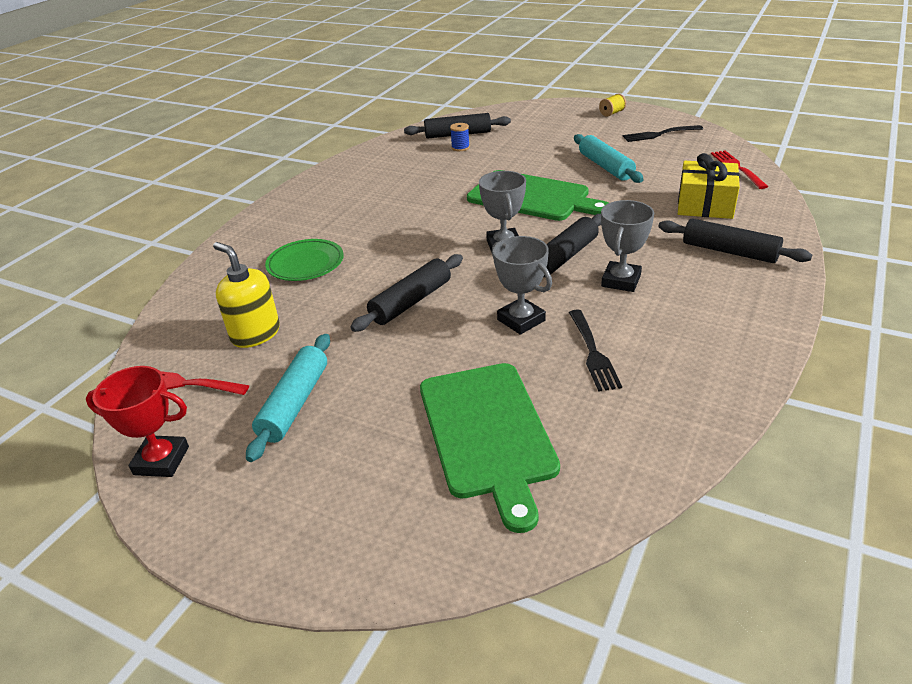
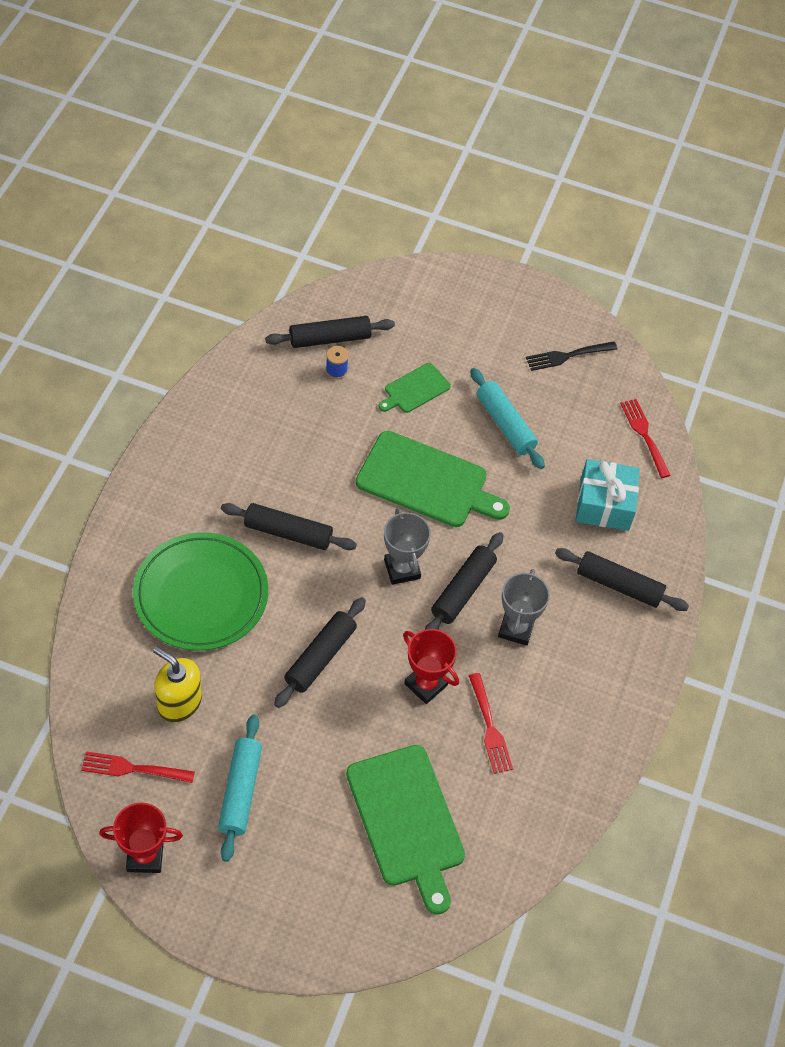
camera: 15 degrees left, 20 degrees up
green plate [265,239,344,281] -> green plate [133,532,268,651], size x1.68
grey trophy [492,236,552,335] -> red trophy [403,629,459,704]
black fork [569,310,622,391] -> red fork [469,673,513,774]
yellow spool [599,94,626,117] -> none
yellow gift [678,153,740,219] -> turquoise gift [576,459,640,531]
none -> black rolling pin [221,503,357,550]
none -> green cutting board [379,363,451,413]

